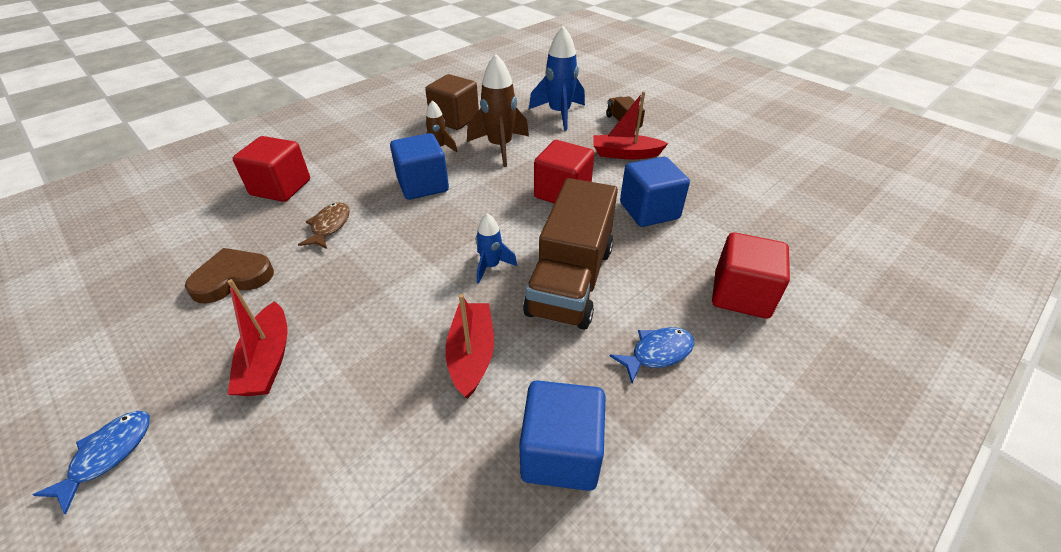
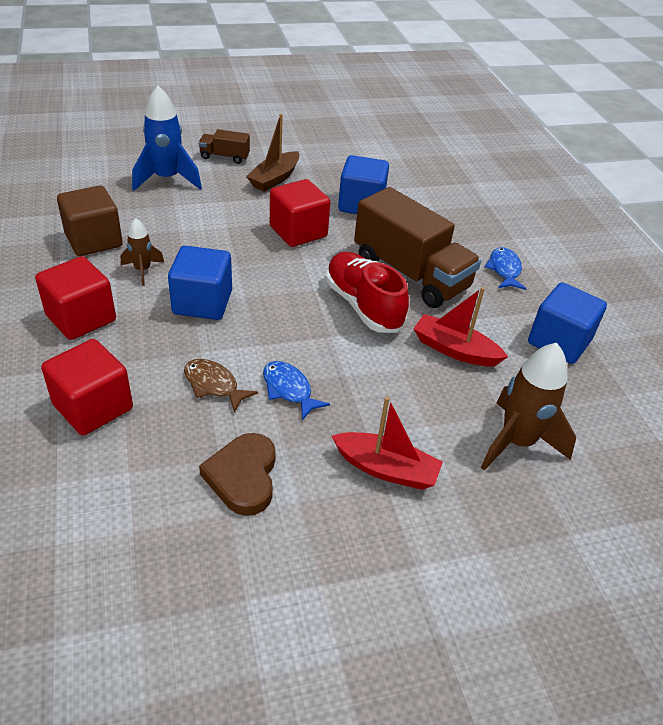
camera: 65 degrees left, 0 degrees up
blue fish [33,411,150,514] -> blue fish moved to [263,361,330,420]
brown rocket [467,54,529,167] -> brown rocket moved to [481,343,576,471]
blue rocket [476,213,517,284] -> red shoe [326,252,409,333]
red boat [593,91,669,159] -> brown boat [246,114,300,192]
red cube [712,232,790,319] -> red cube moved to [35,256,116,340]

